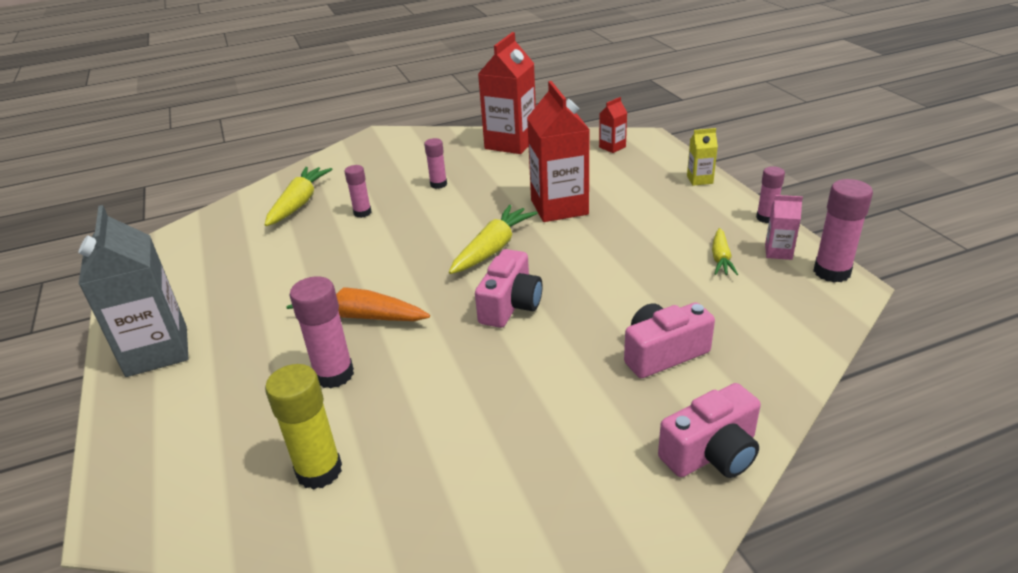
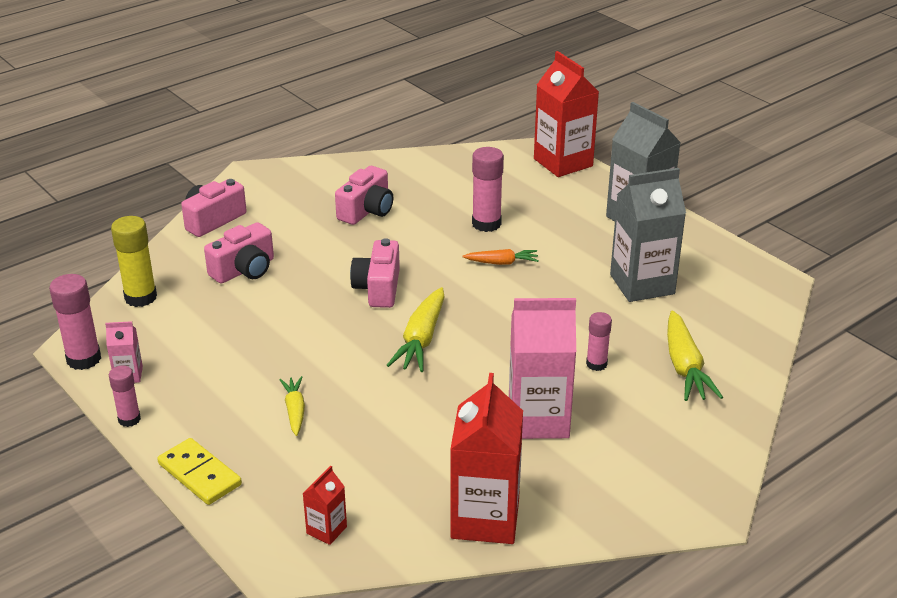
camera: 160 degrees right, 0 degrees up
yellow glue stick [265,364,342,490] -> yellow glue stick moved to [111,216,157,307]
orange carrot [286,288,430,321] -> orange carrot [463,249,539,265], size x0.60
pink glue stick [424,138,447,189] -> pink carton [509,298,576,439]
red carton [527,81,590,222] -> red carton moved to [534,51,599,177]
yellow carton [687,128,718,186] -> yellow domino [157,438,242,505]
yellow carrot [712,228,738,275] -> yellow carrot moved to [279,376,305,436]
none -> pink camera [335,166,393,225]
none -> grey carton [610,168,686,302]

